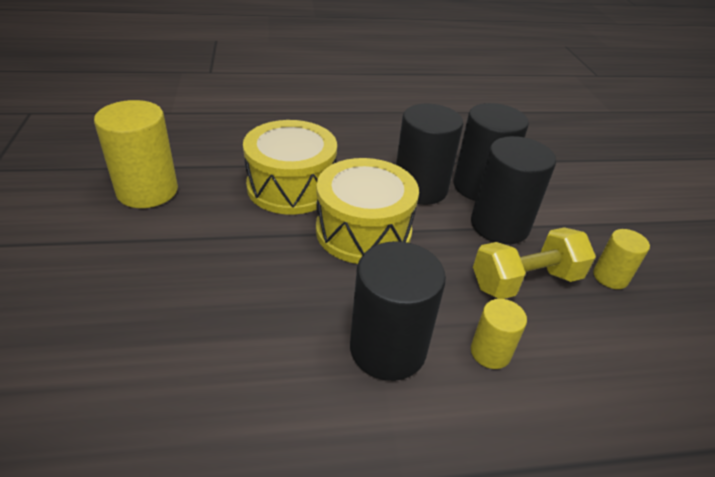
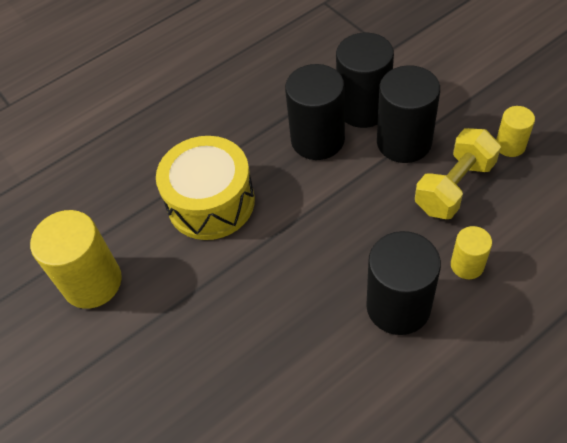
camera: 20 degrees left, 15 degrees up
yellow drum [316,158,419,264] -> none

